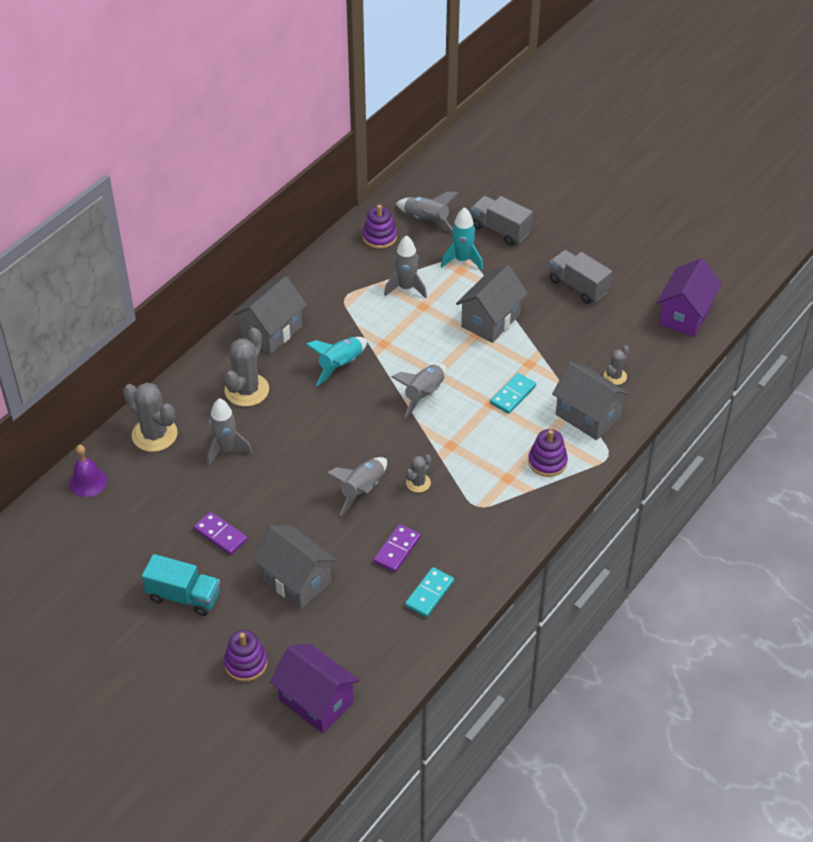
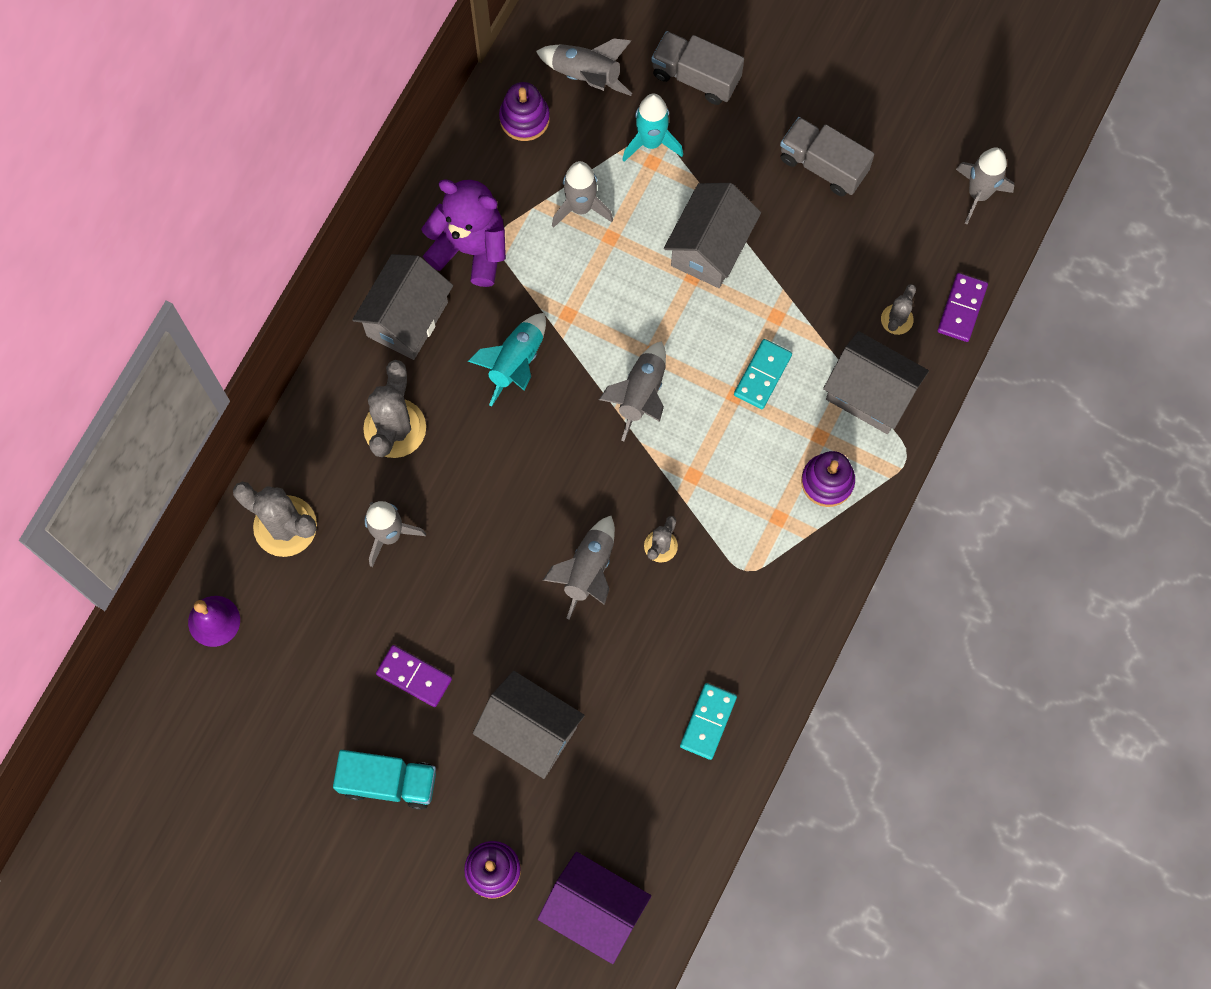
camera: 10 degrees left, 25 degrees up
purple domino [374,524,421,572] -> purple domino moved to [938,273,988,342]
purple house [656,258,722,337] -> grey rocket [956,147,1014,224]
none -> purple teddy bear [421,179,506,287]

